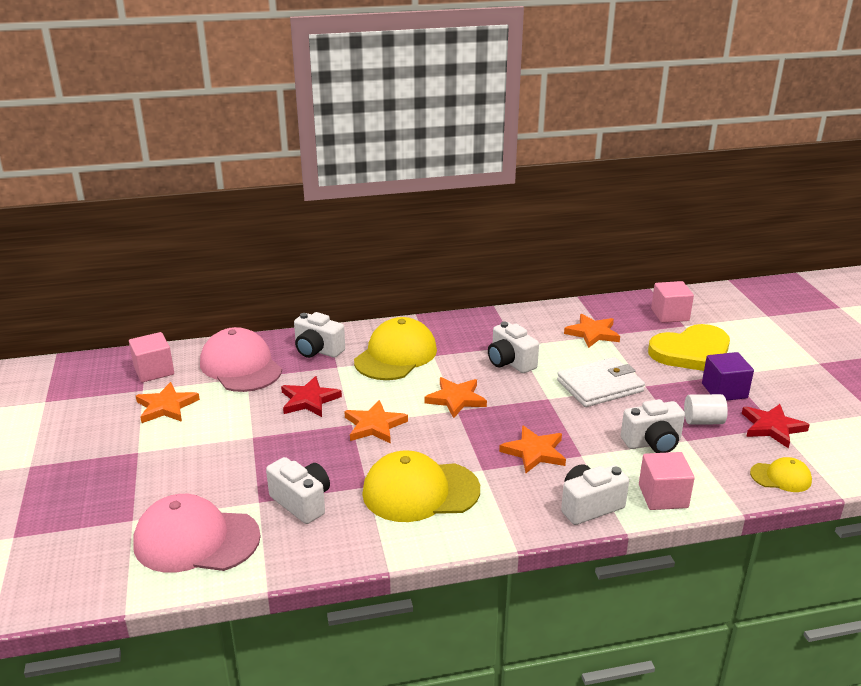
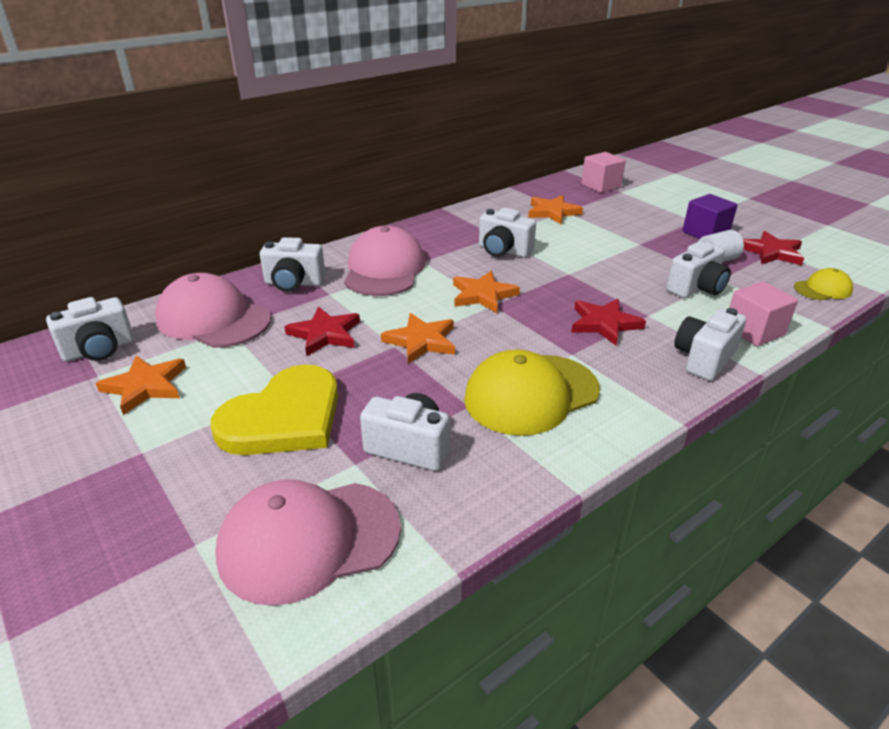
camera: 25 degrees left, 5 degrees up
pink cube [129,332,174,383] -> white camera [46,297,134,362]
yellow cap [354,317,437,380] -> pink cap [344,226,425,296]
orange star [499,425,566,473] -> red star [571,299,646,345]
white wallet [557,357,645,407] -> none
yellow heart [648,324,730,371] -> yellow heart moved to [211,365,338,455]

